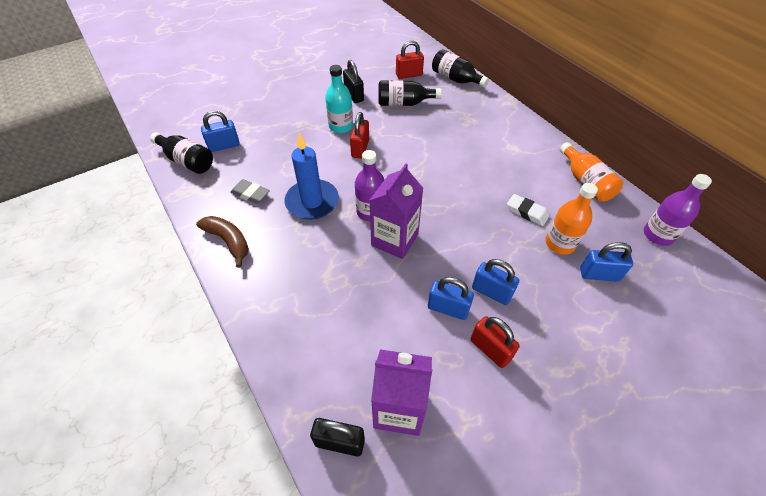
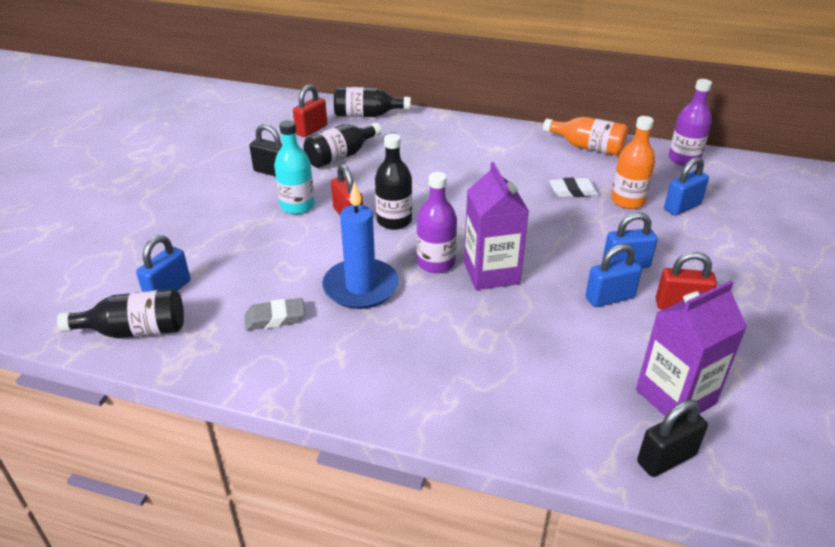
camera: 40 degrees left, 15 degrees down
brown banana [196,216,249,268] -> none
none -> black bottle [375,134,412,230]

